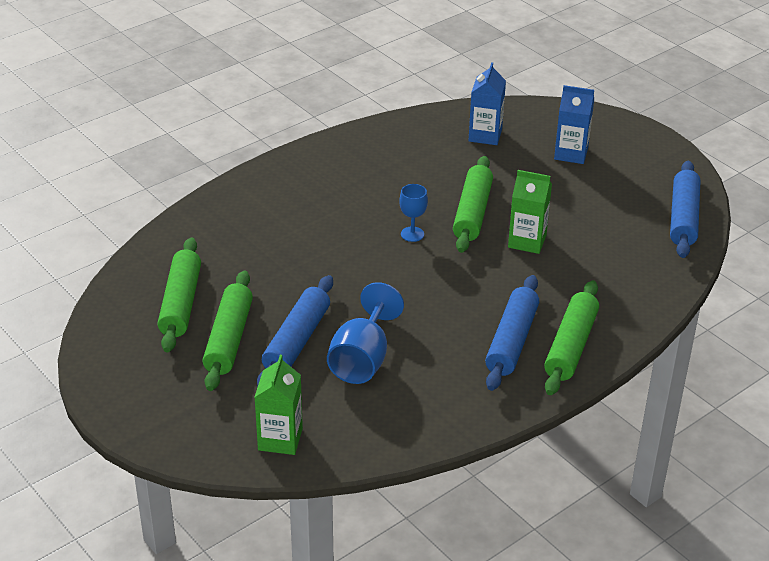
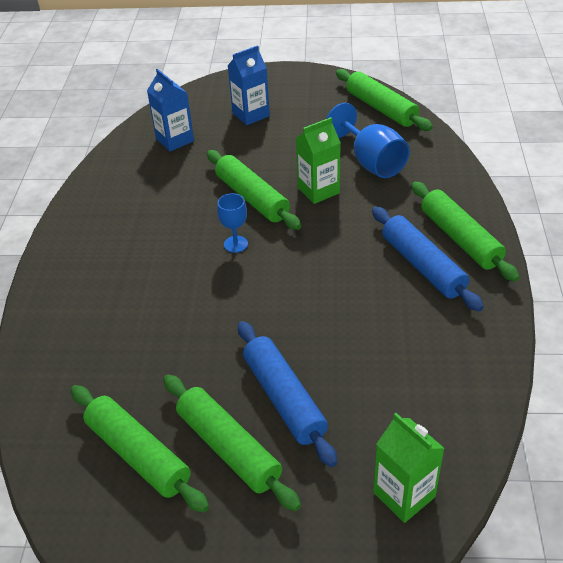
camera: 45 degrees left, 5 degrees up
blue goblet [327,282,404,384] -> blue goblet moved to [326,103,410,178]
blue rolling pin [670,161,701,258] -> green rolling pin [336,69,433,131]

